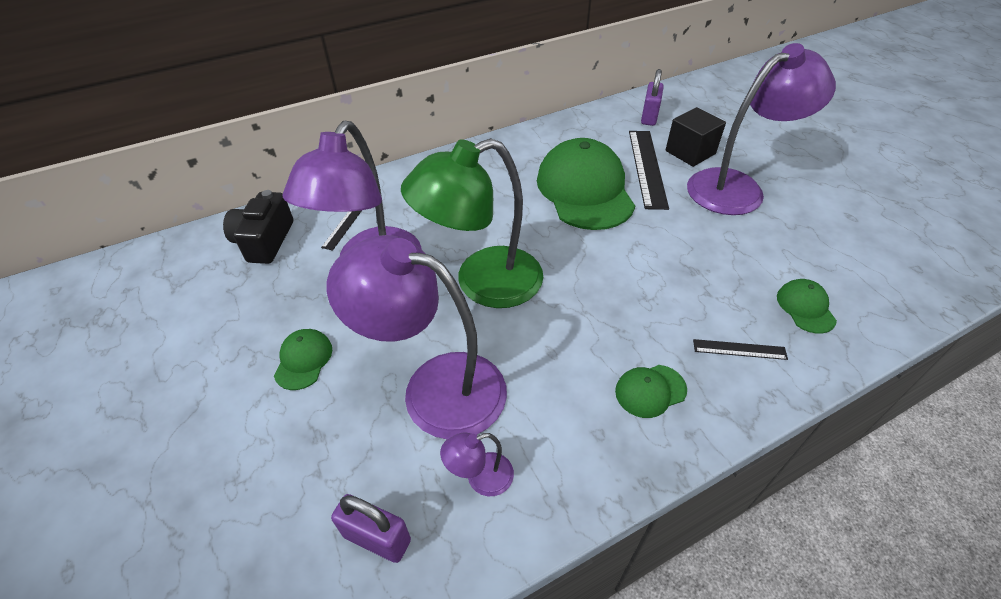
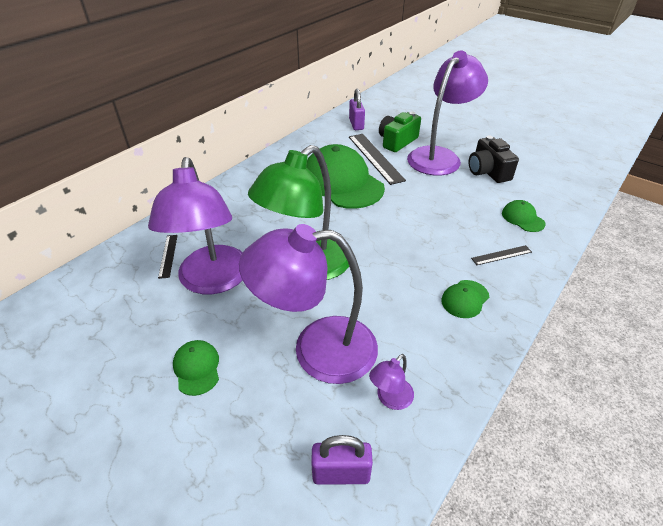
camera: 25 degrees left, 5 degrees down
black camera [223,190,293,264] -> black camera moved to [469,135,519,183]
black cube [665,107,726,167] -> green camera [379,111,421,152]

